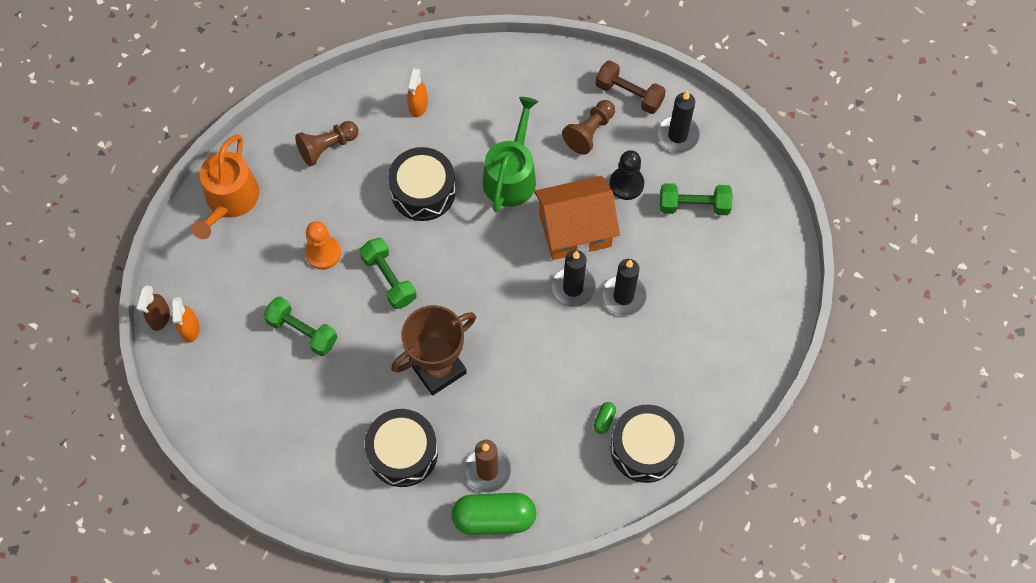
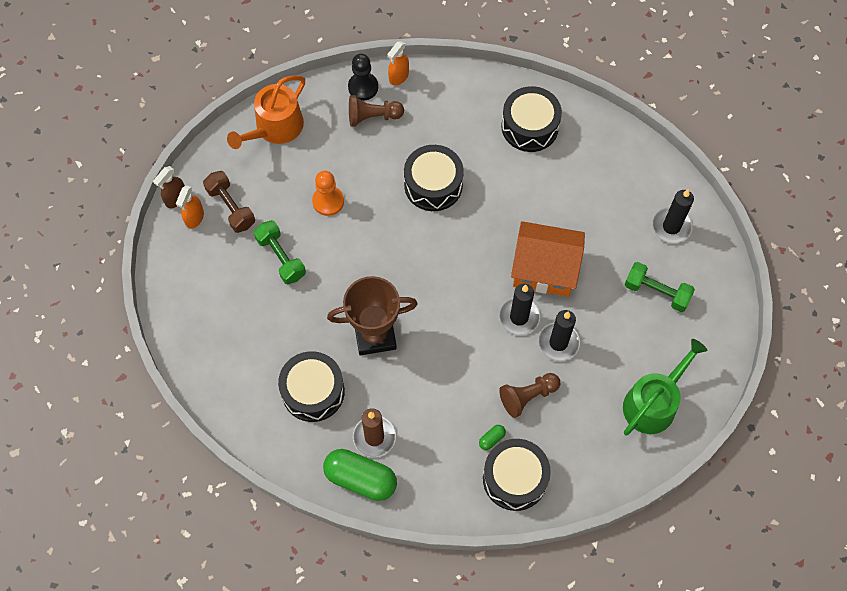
camera: 25 degrees right, 0 degrees up
green dumbbell [359,238,417,309] -> none
orange spray bottle [407,68,428,118] -> orange spray bottle moved to [387,41,409,86]
green watering can [483,97,538,212] -> green watering can moved to [623,339,707,436]
brown pawn [562,100,615,155] -> brown pawn moved to [499,373,560,418]
brown dumbbell [596,60,666,114] -> brown dumbbell moved to [203,171,255,233]
black pawn [609,150,644,200] -> black pawn moved to [348,54,378,101]
none -> black drum [501,86,562,152]

